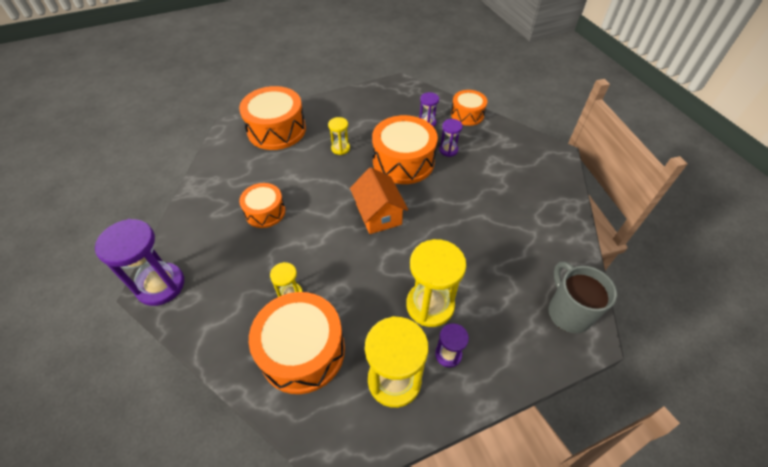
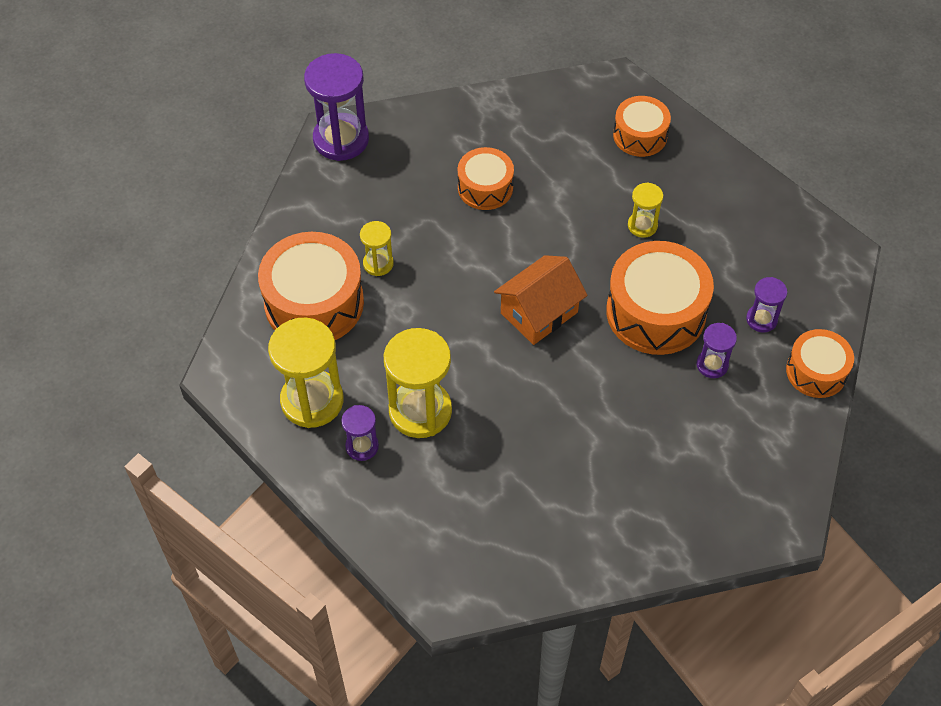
camera: 70 degrees right, 5 degrees up
orange drum [239,86,306,150] -> orange drum [613,96,671,157], size x0.59
grey mug [548,261,617,333] -> none

